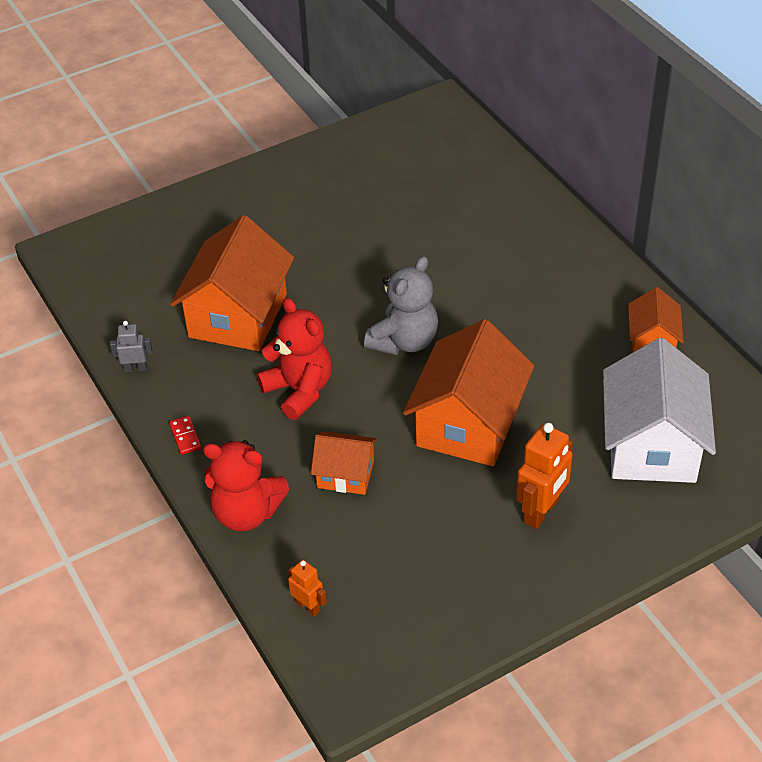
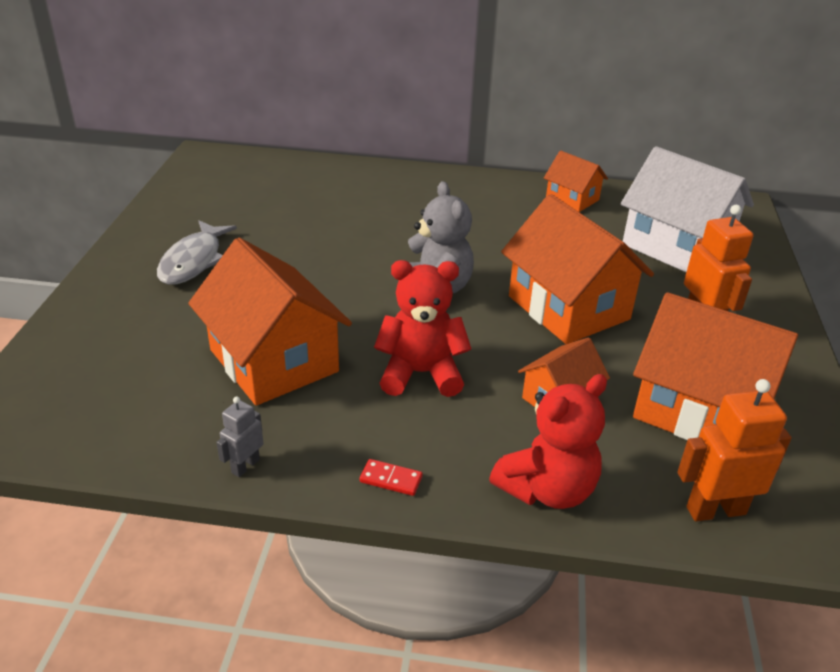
camera: 55 degrees left, 10 degrees down
orange robot [288,560,327,617] -> orange robot [678,379,792,521], size x1.80
none -> grey fish [157,220,237,285]
none -> orange house [633,292,798,440]

